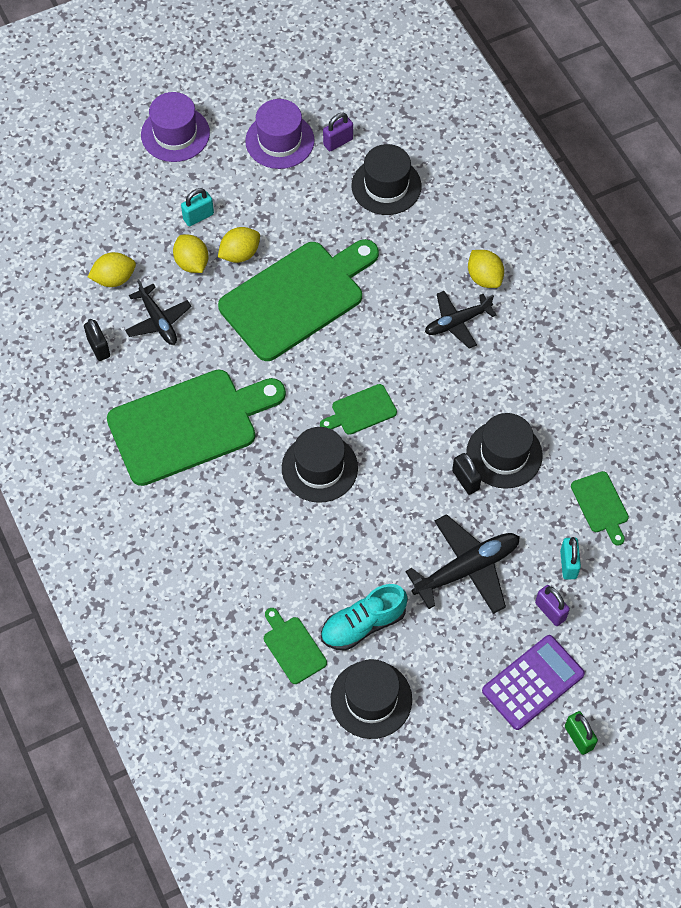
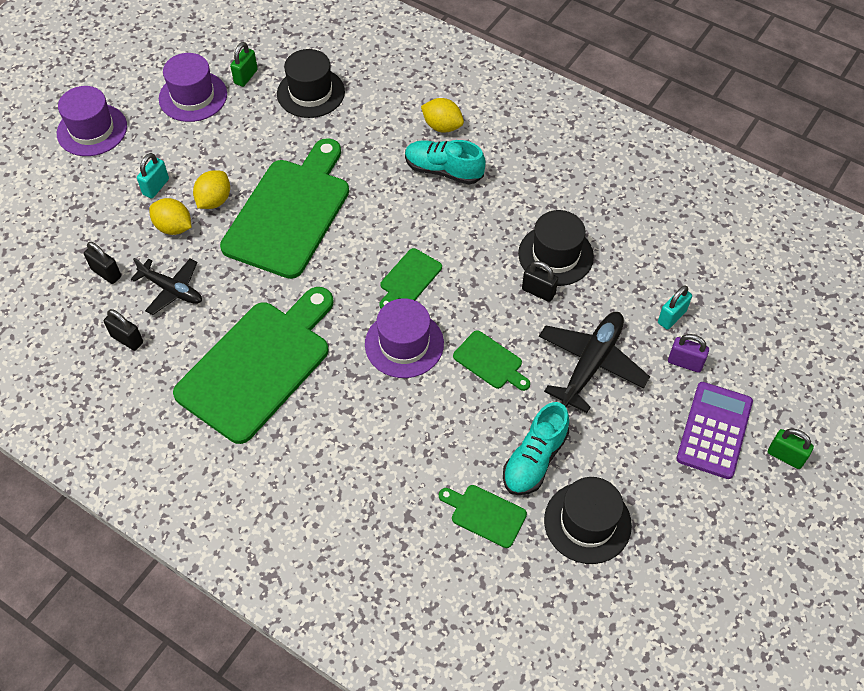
camera: 30 degrees left, 5 degrees down
yellow lemon [88,252,136,287] -> black padlock [84,242,121,284]
black hat [282,427,358,503] -> purple hat [365,298,444,378]
purple padlock [323,113,353,151] -> green padlock [230,42,258,87]
black plane [425,291,496,349] -> turquoise shoe [405,140,486,184]
turquoise padlock [560,537,581,580] -> turquoise padlock turned 75 degrees clockwise [658,285,692,330]
green cutting board [571,471,629,546] -> green cutting board moved to [453,330,530,391]

